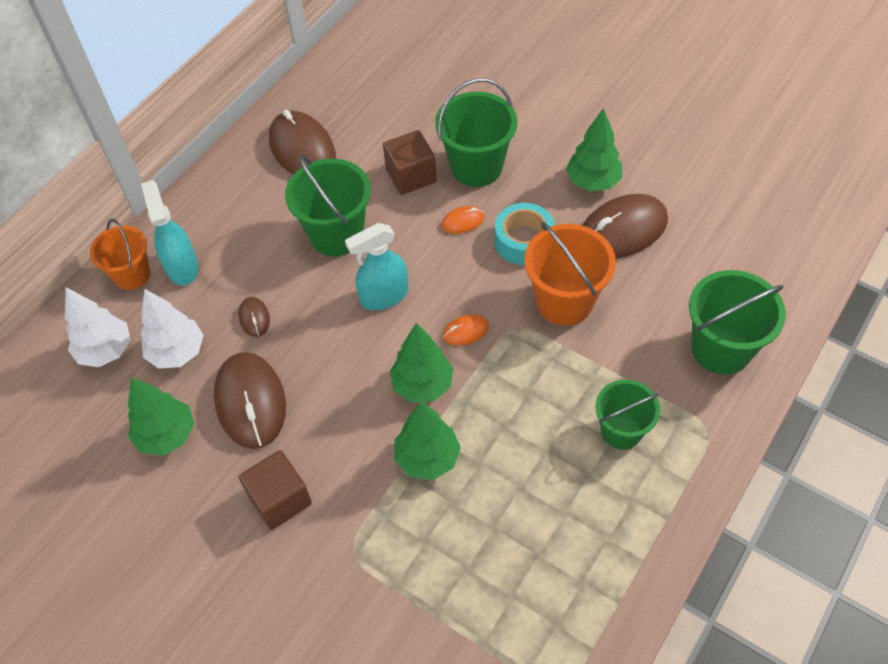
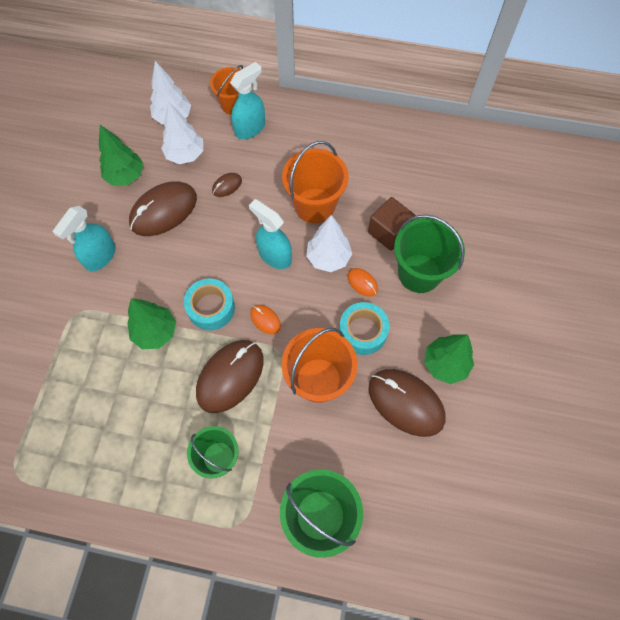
camera: 65 degrees right, 10 degrees up
brown cube [239,450,312,530] -> turquoise spray bottle [53,206,116,271]
brown mouse [269,110,336,174] -> brown mouse moved to [196,340,264,413]
green bucket [285,154,371,256] -> orange bucket [282,141,348,223]
green tree [390,323,453,403] -> turquoise tape [184,278,235,330]
none -> white tree [306,215,352,272]

